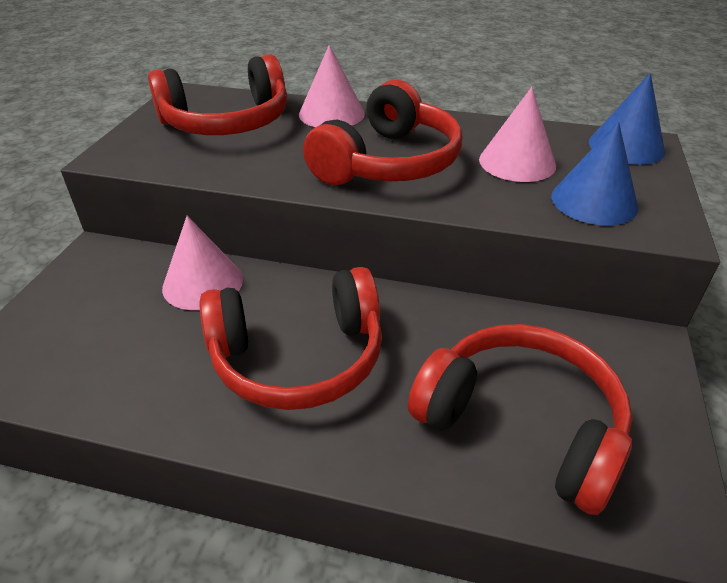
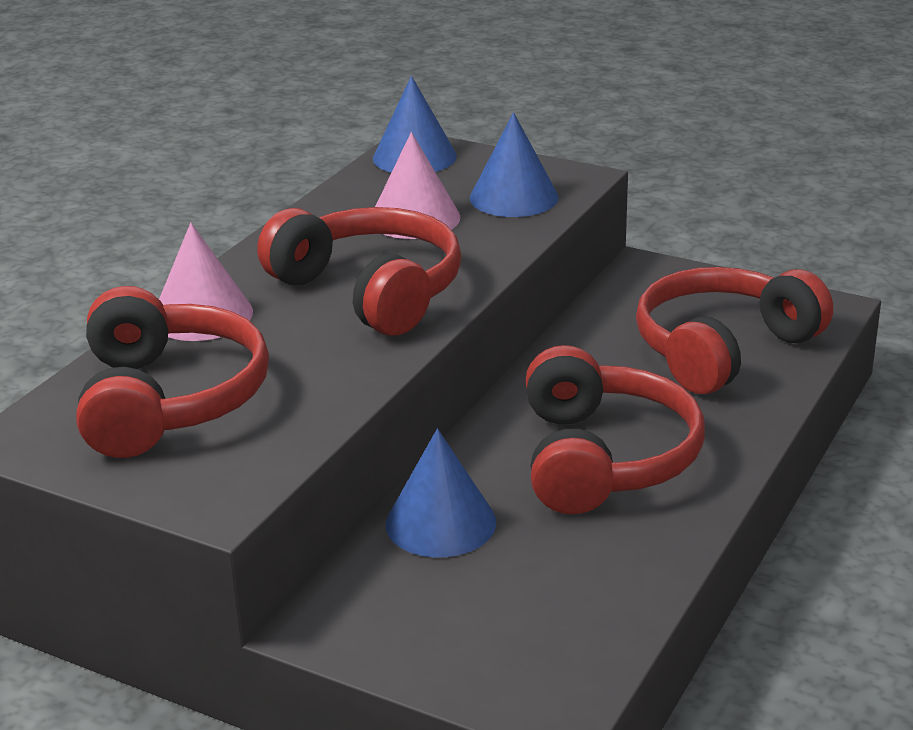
camera: 75 degrees left, 10 degrees down
pink cone [162,216,243,310] -> blue cone [386,428,496,558]

